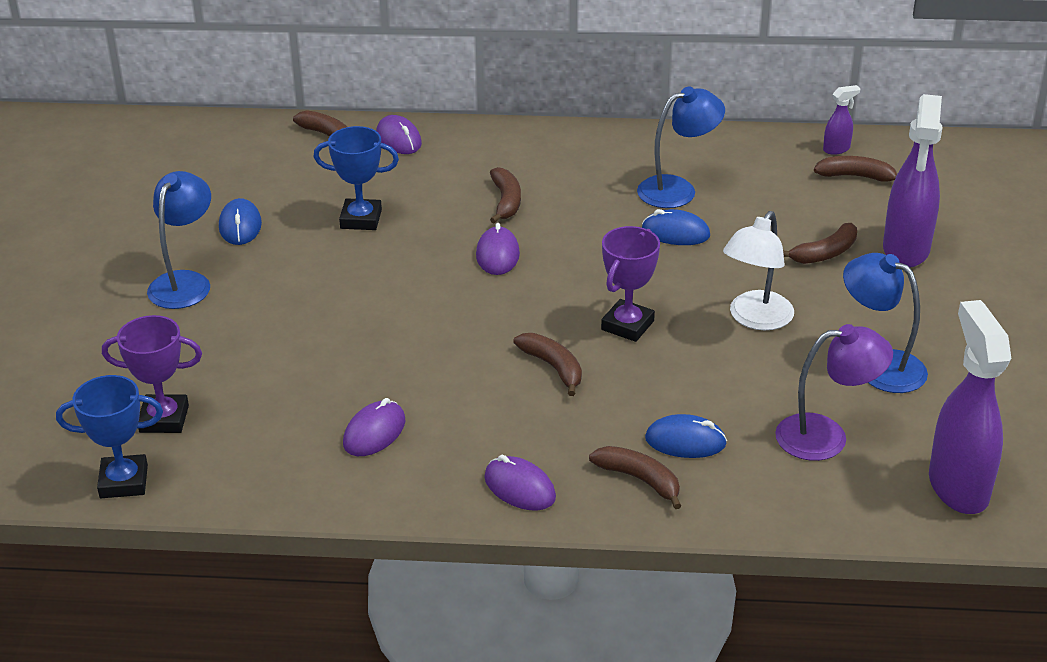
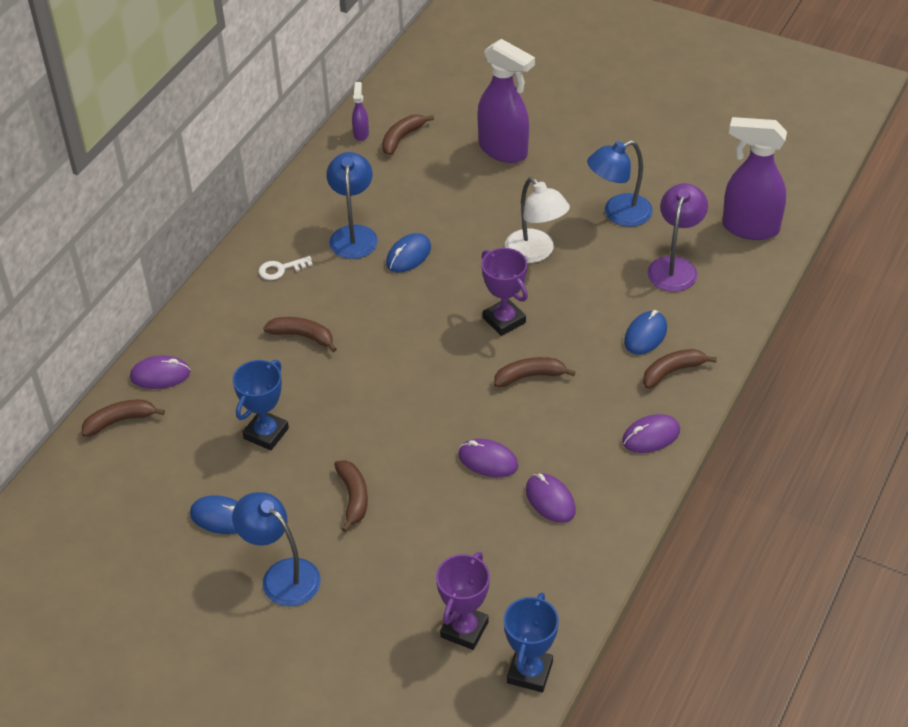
camera: 65 degrees left, 10 degrees up
purple mouse [476,223,520,275] -> purple mouse moved to [458,439,518,477]
brown banana [783,223,857,264] -> brown banana moved to [334,460,368,532]
none -> white key [259,256,313,280]

